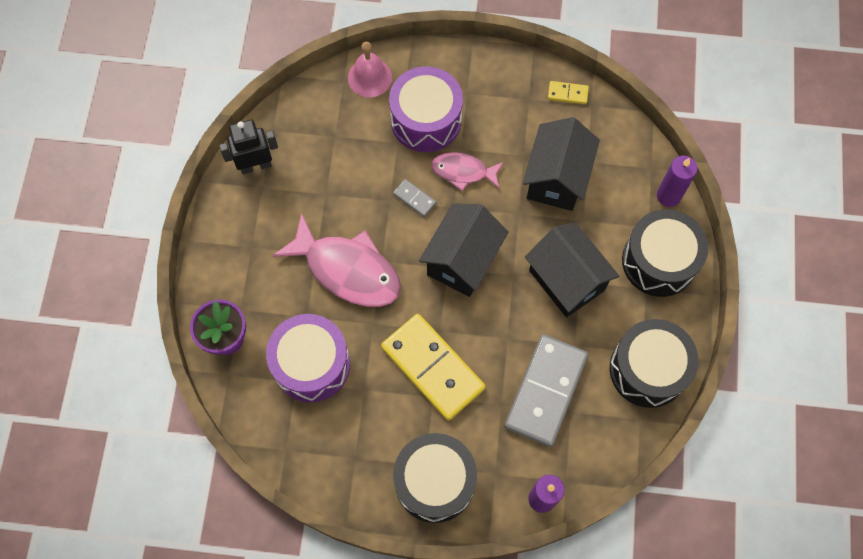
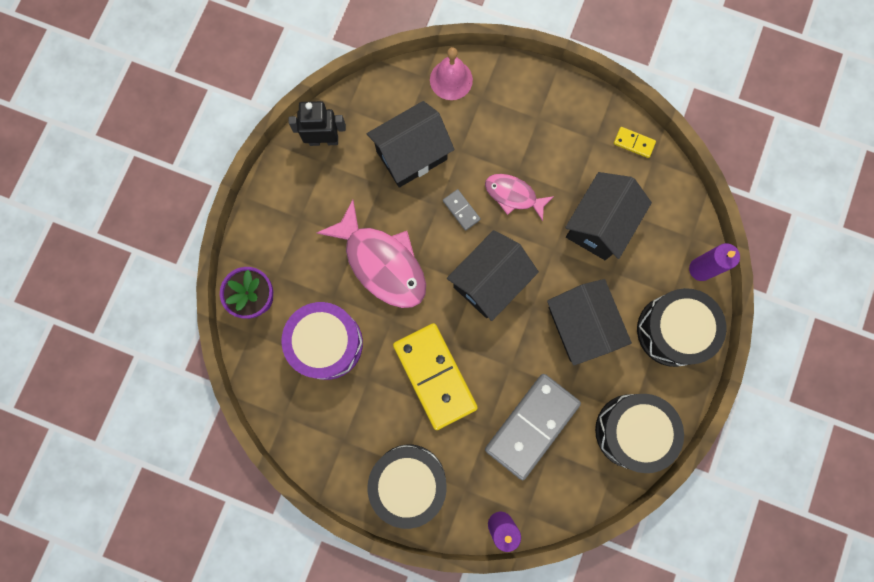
camera: 15 degrees right, 10 degrees up
purple drum [389,66,463,152] -> none
none -> black house [367,101,454,188]

